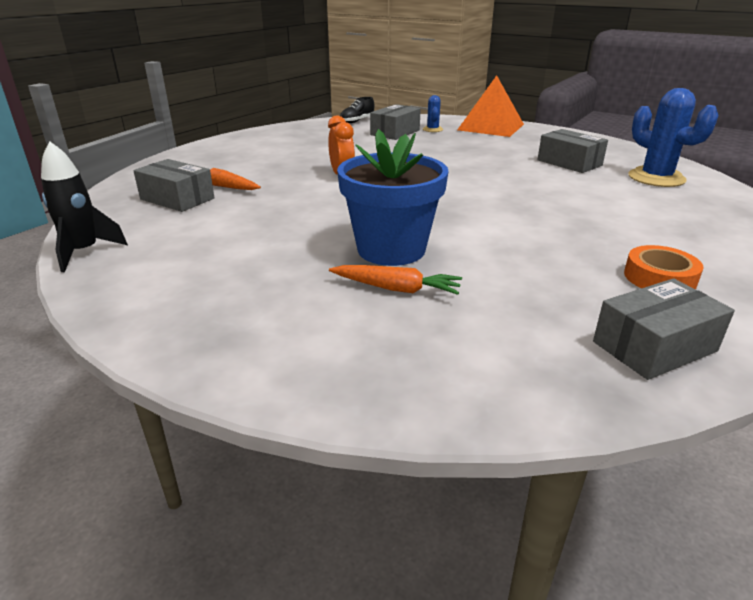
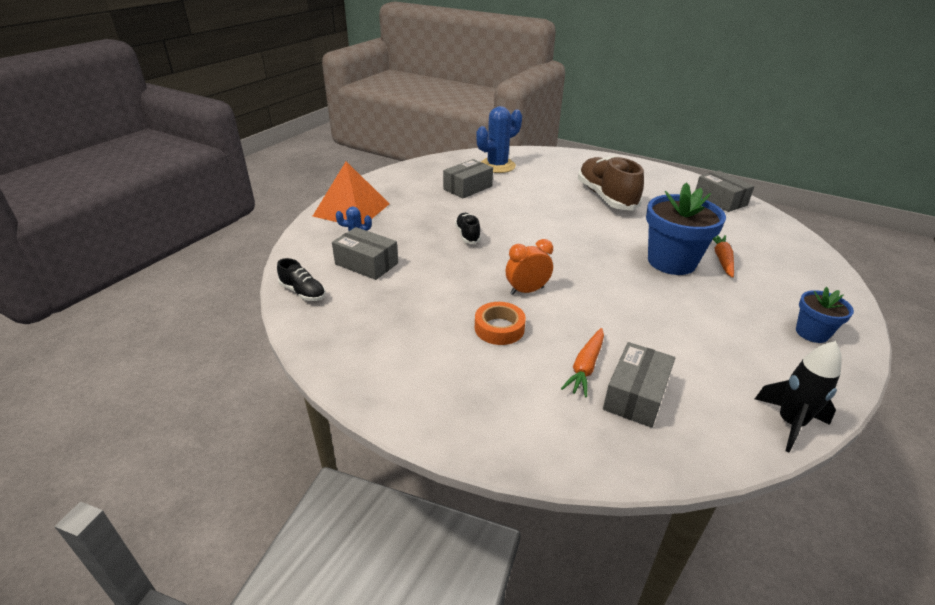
camera: 95 degrees left, 5 degrees up
orange tape [624,245,704,289] -> orange tape moved to [475,302,526,345]
none -> black shoe [455,213,481,244]
none -> brown shoe [578,156,644,211]
none -> blue flower pot [796,287,854,343]

